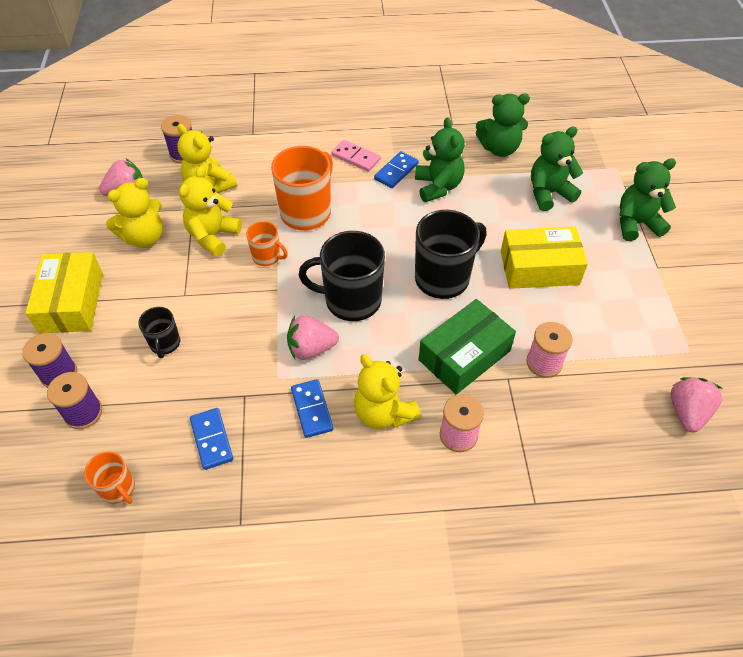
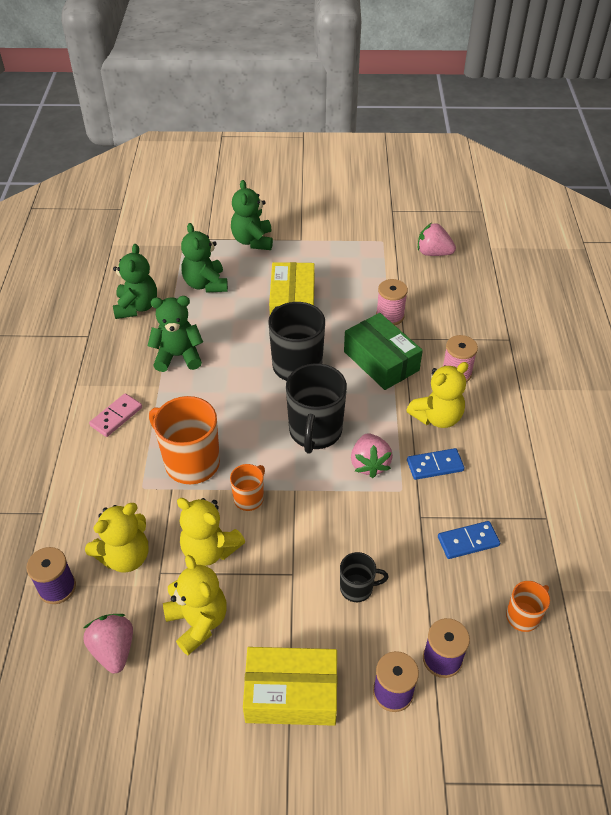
camera: 85 degrees left, 5 degrees down
blue domino [374,151,419,188] -> none

